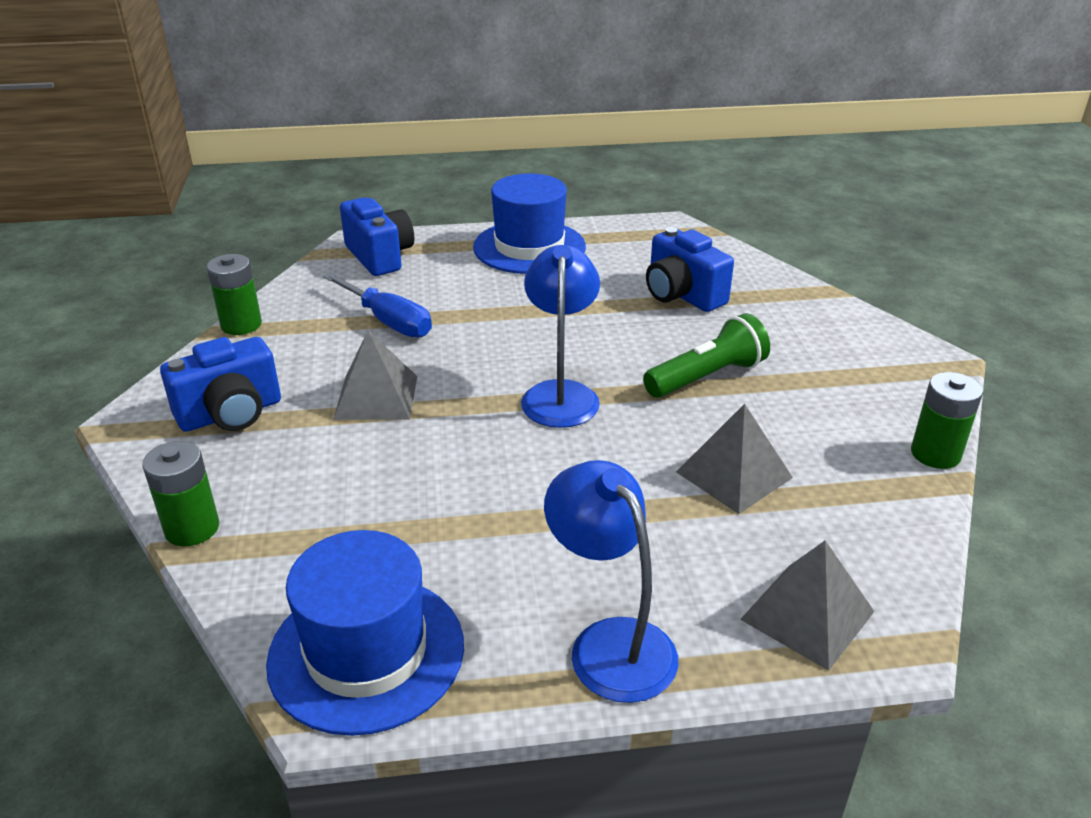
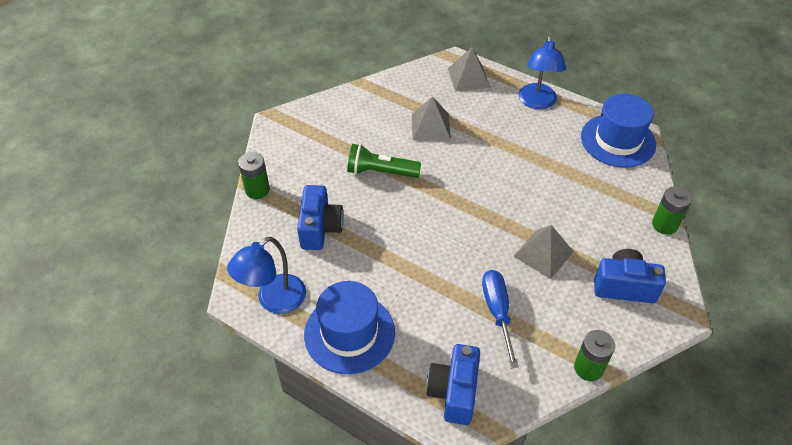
camera: 140 degrees left, 15 degrees up
blue lamp [521,245,600,428] -> blue lamp moved to [227,237,306,314]
green battery [911,372,983,469] -> green battery moved to [238,152,270,199]

